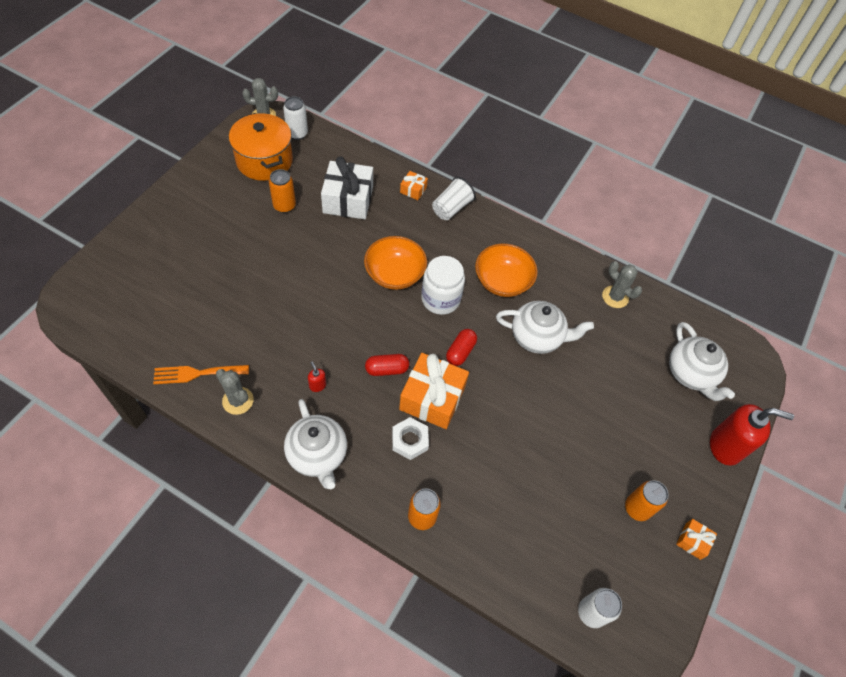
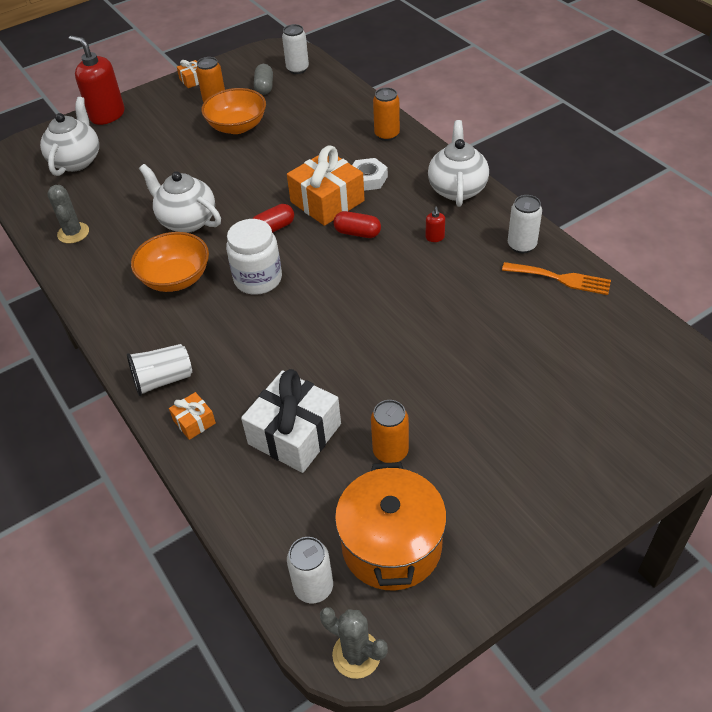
camera: 145 degrees left, 10 degrees down
grey cactus [216,369,254,415] -> white can [508,195,542,253]
orange bowl [364,236,427,290] -> orange bowl moved to [201,88,266,134]
none -> grey capsule [254,64,273,95]

